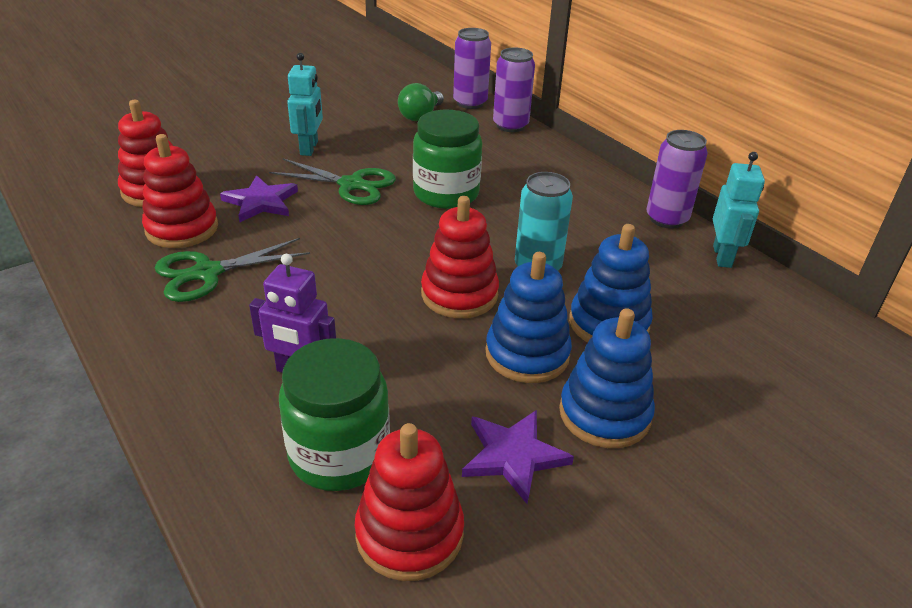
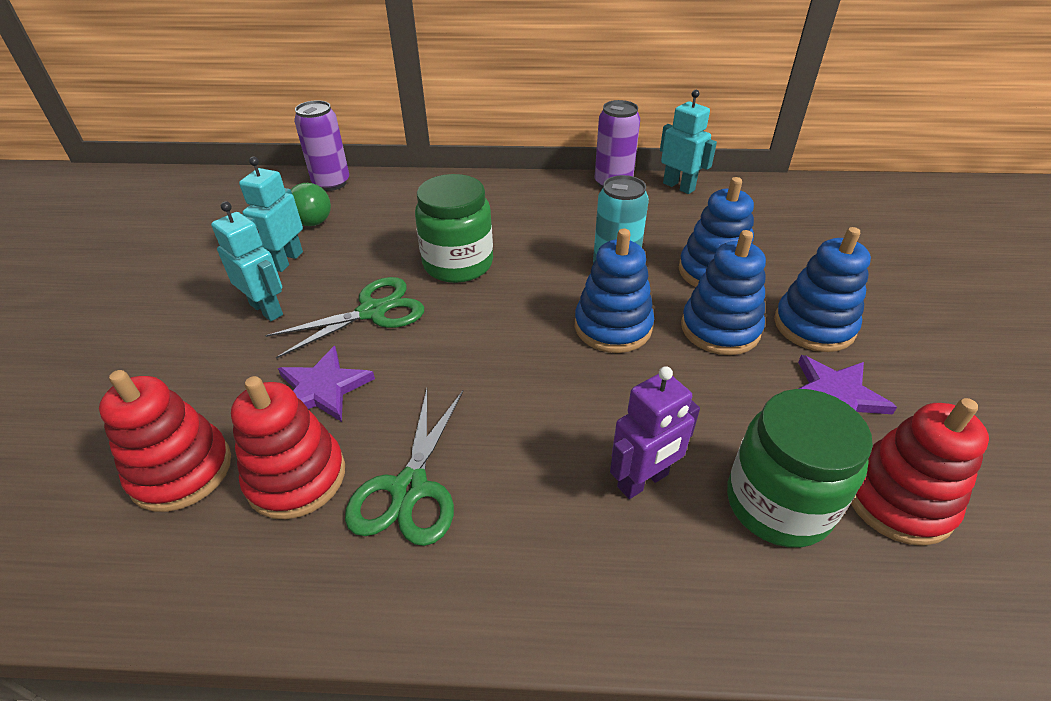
camera: 50 degrees left, 5 degrees up
red stacking toy [421,196,499,318] -> blue stacking toy [575,229,654,353]
purple can [493,48,535,132] -> none
none -> turquoise robot [239,157,303,272]

